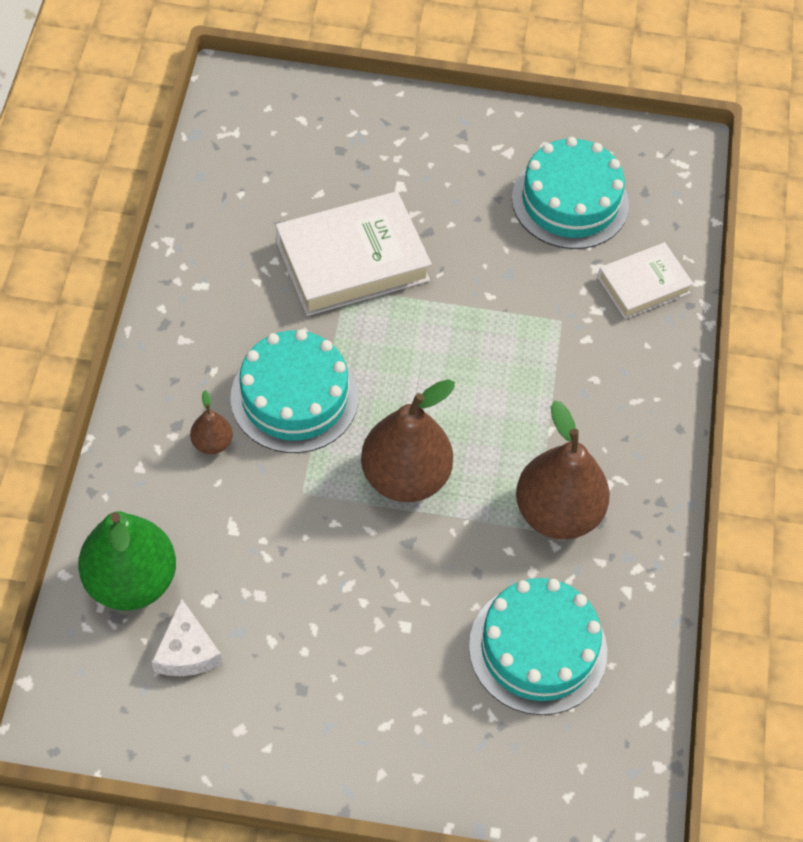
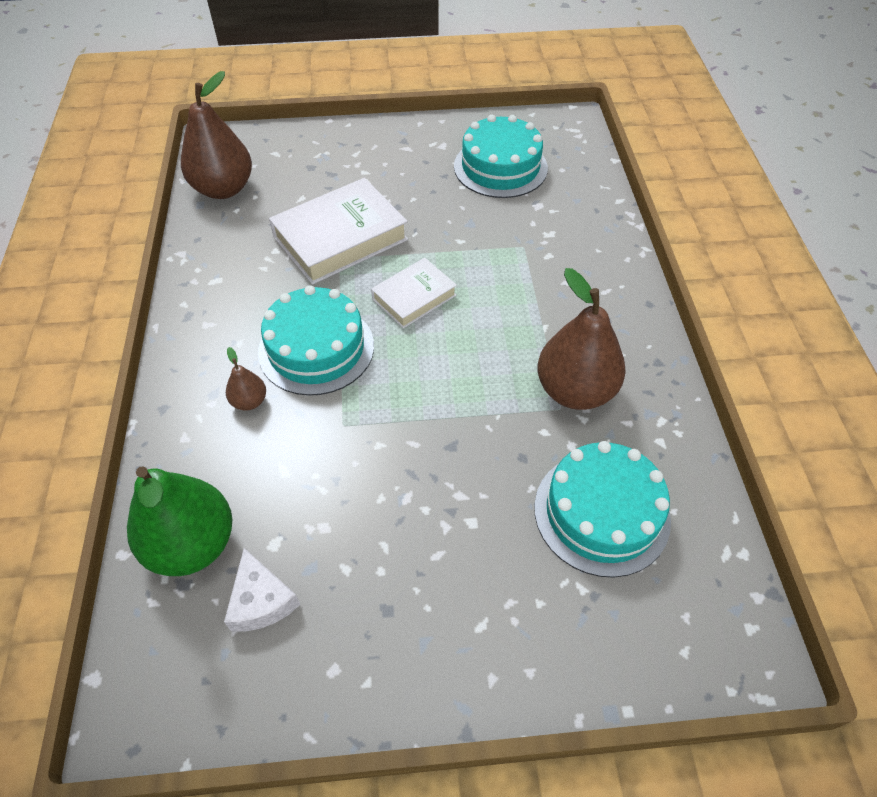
camera: 10 degrees left, 5 degrees down
brown pear [361,379,455,502] -> brown pear moved to [181,71,252,199]
white book [598,242,693,319] -> white book moved to [371,258,457,328]

